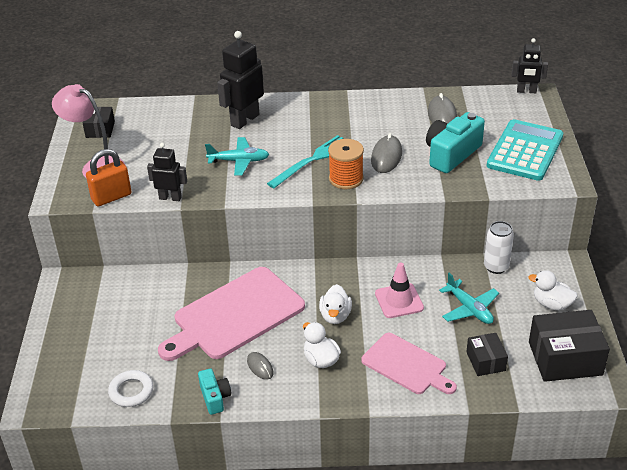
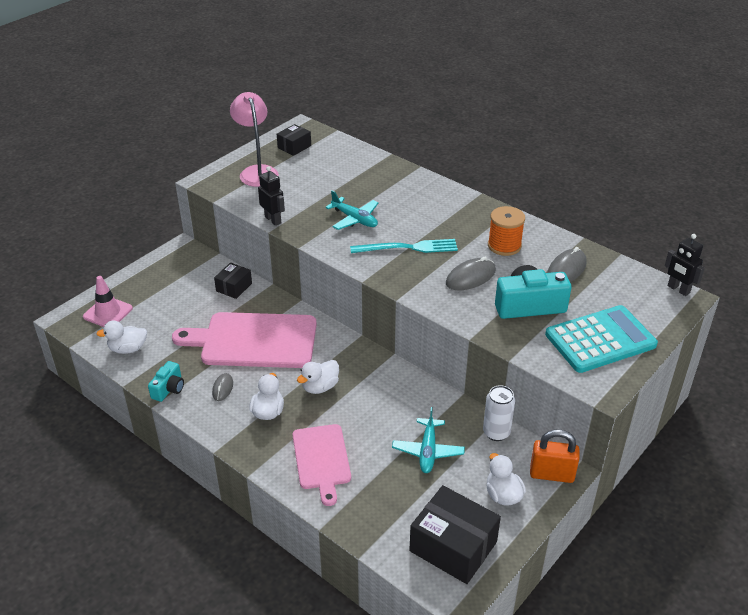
camera: 40 degrees right, 0 degrees up
orange padlock [86,149,132,206] -> orange padlock moved to [530,429,580,483]
white ring [108,370,154,407] -> white duck [96,321,147,354]
black robot [217,31,264,129] -> none
orange spool [328,139,364,189] -> orange spool moved to [488,206,525,256]
pink traffic cone [375,262,424,318] -> pink traffic cone moved to [83,276,133,327]
black box [466,333,508,376] -> black box moved to [214,263,252,299]

